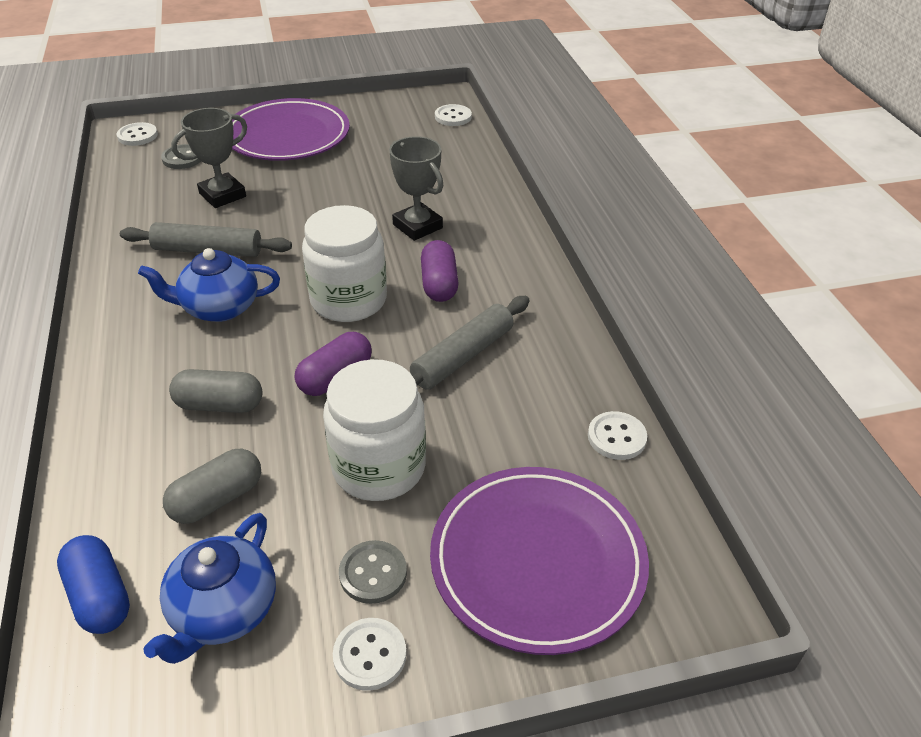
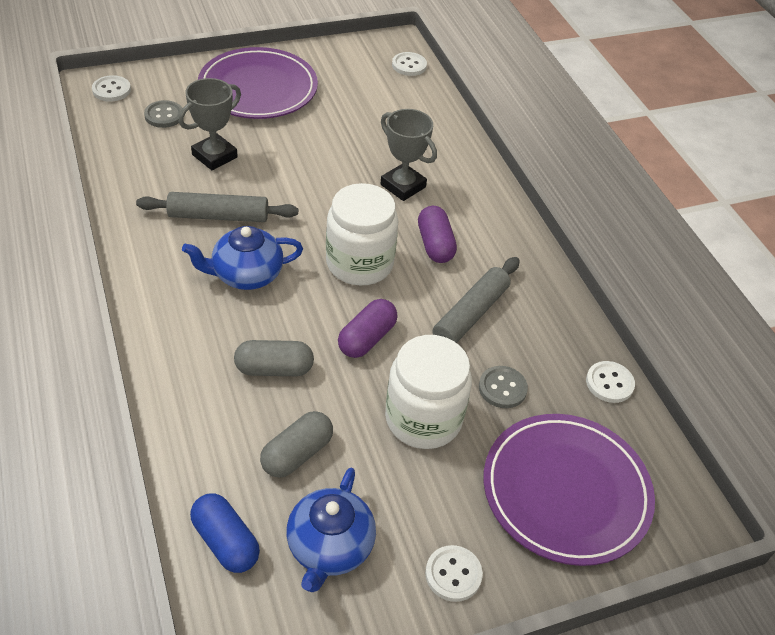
camera: 10 degrees left, 5 degrees up
grey button [339,540,407,604] -> grey button moved to [479,366,528,408]

